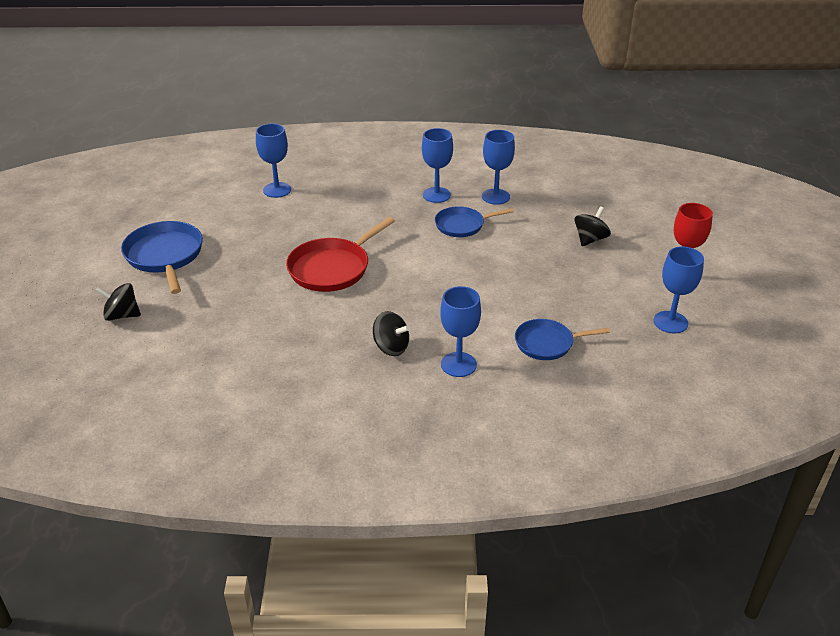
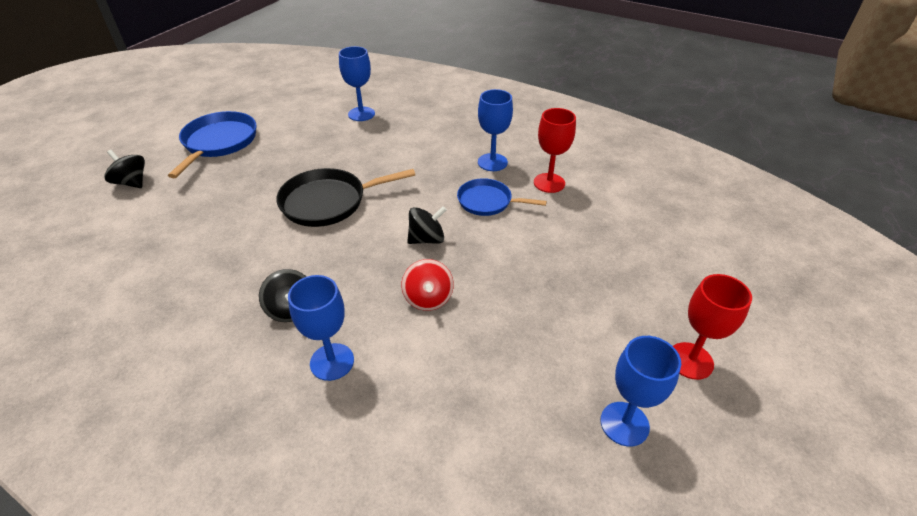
camera: 30 degrees right, 5 degrees up
red pan [286,217,395,292] -> black pan [276,168,415,227]
blue goblet [482,130,515,205] -> red goblet [534,108,576,193]
blue pan [515,319,610,360] -> none
black spinning top [574,206,611,247] -> black spinning top moved to [407,206,447,244]
none -> red spinning top [402,259,454,311]

